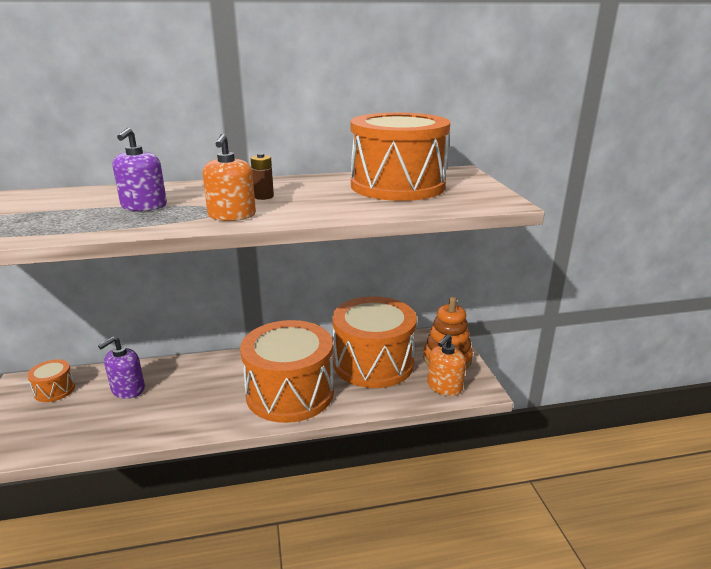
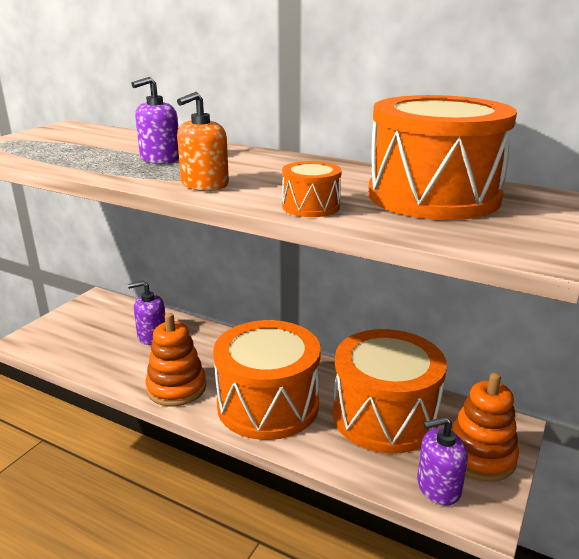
camera: 40 degrees right, 0 degrees up
orange drum [27,359,75,402] -> orange drum moved to [282,161,342,217]
brown battery [251,153,274,200] -> none
orange soap dispenser [427,334,466,396] -> purple soap dispenser [417,417,468,506]
none -> orange stacking toy [146,313,206,406]

